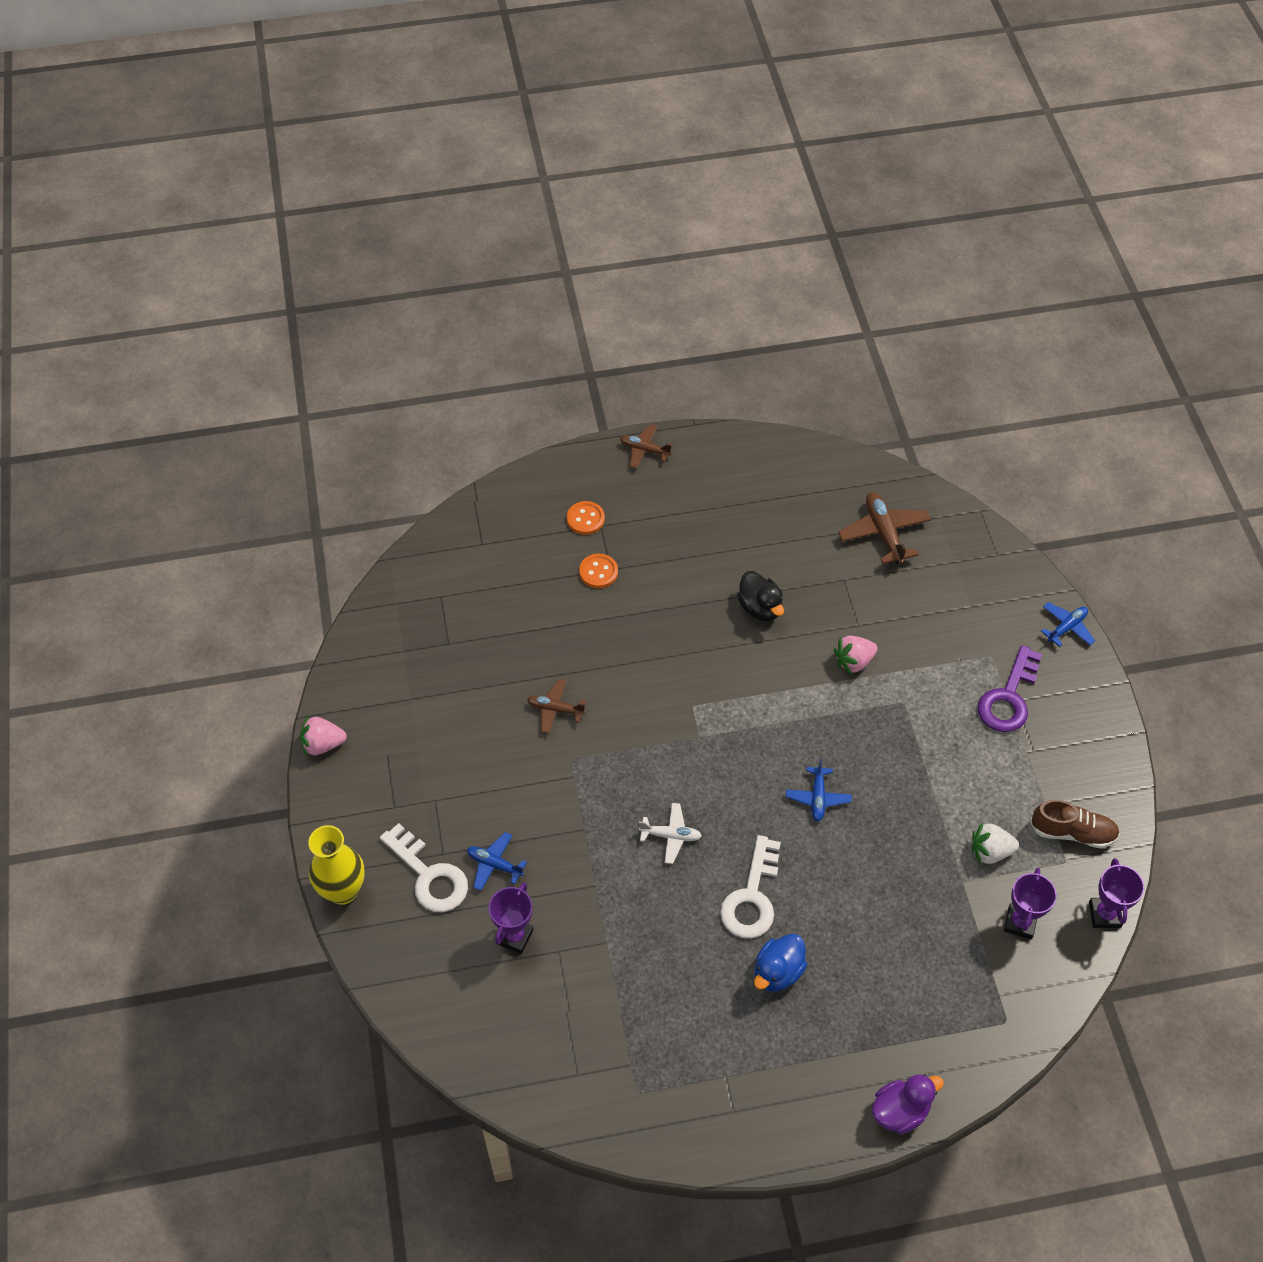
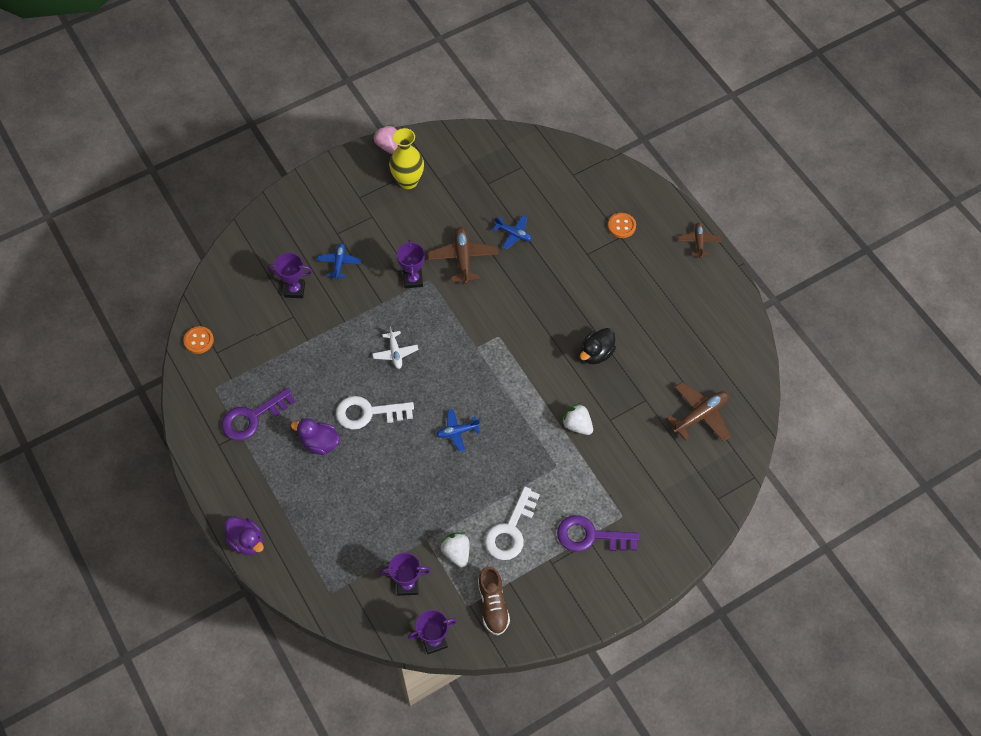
camera: 70 degrees right, 5 degrees up
yellow vase [308,825,365,905] -> yellow vase moved to [389,128,424,189]
white key [380,823,468,912] -> white key moved to [485,487,540,560]
brown plane [527,679,586,734] -> brown plane [428,227,498,284], size x1.59
orange button [579,554,618,588] -> orange button moved to [184,326,214,354]
blue duck [754,934,807,992] -> purple duck [291,418,340,455]
pink strawberry [834,636,878,674] -> white strawberry [561,403,593,435]
blue plane [1041,602,1095,647] -> blue plane moved to [493,215,532,250]
none -> purple key [222,388,296,441]
none -> purple trophy [397,240,425,288]

